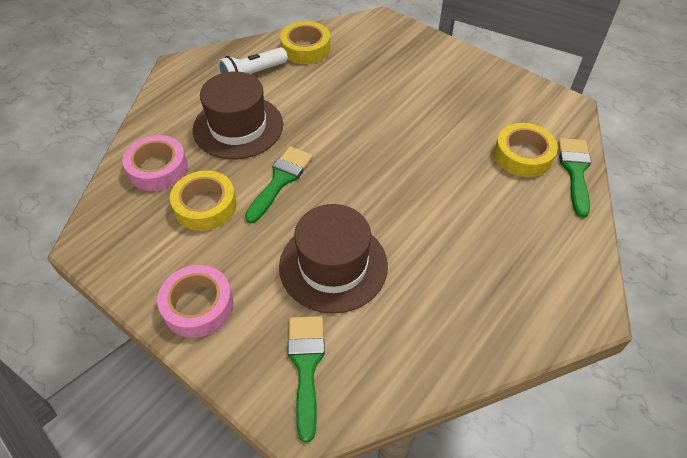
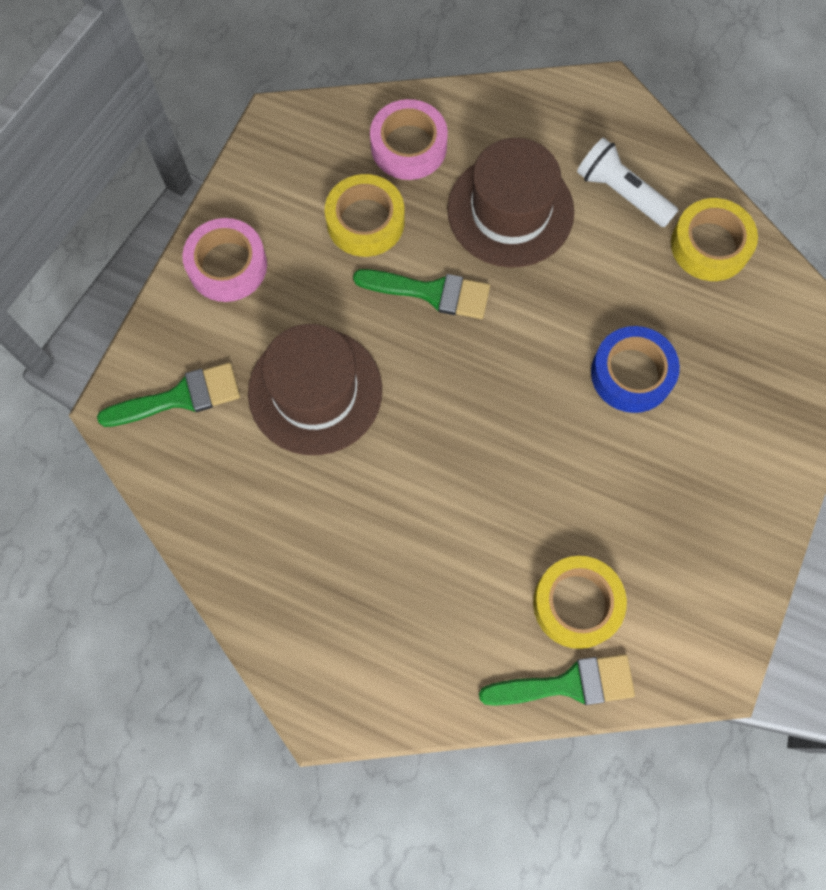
camera: 75 degrees right, 20 degrees up
none -> blue tape [591,326,680,413]

